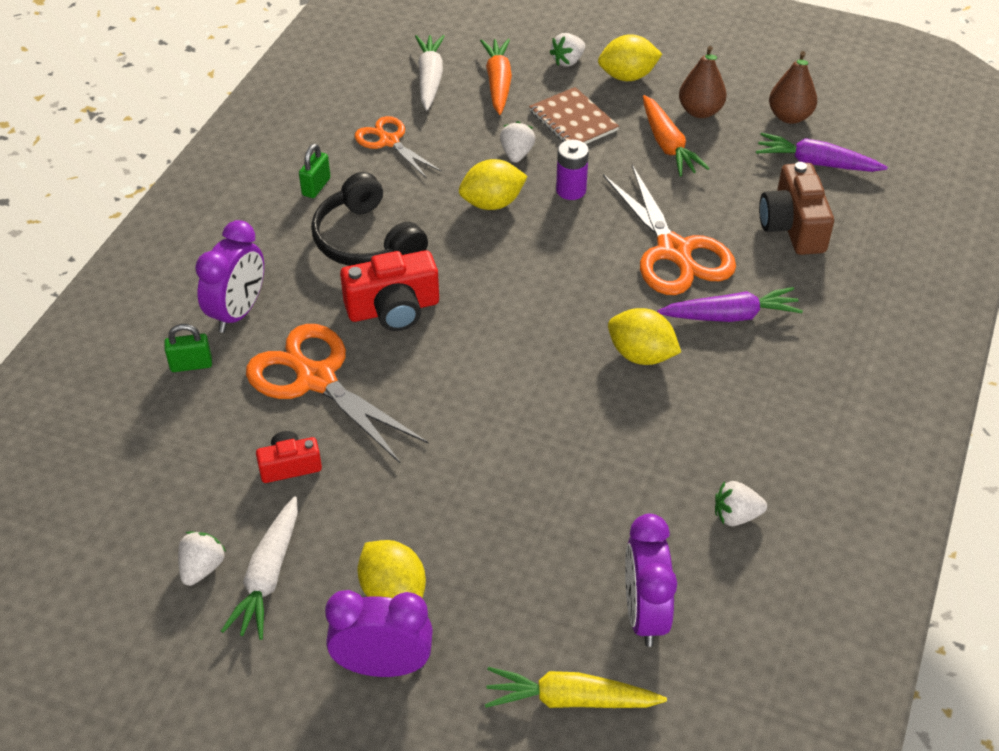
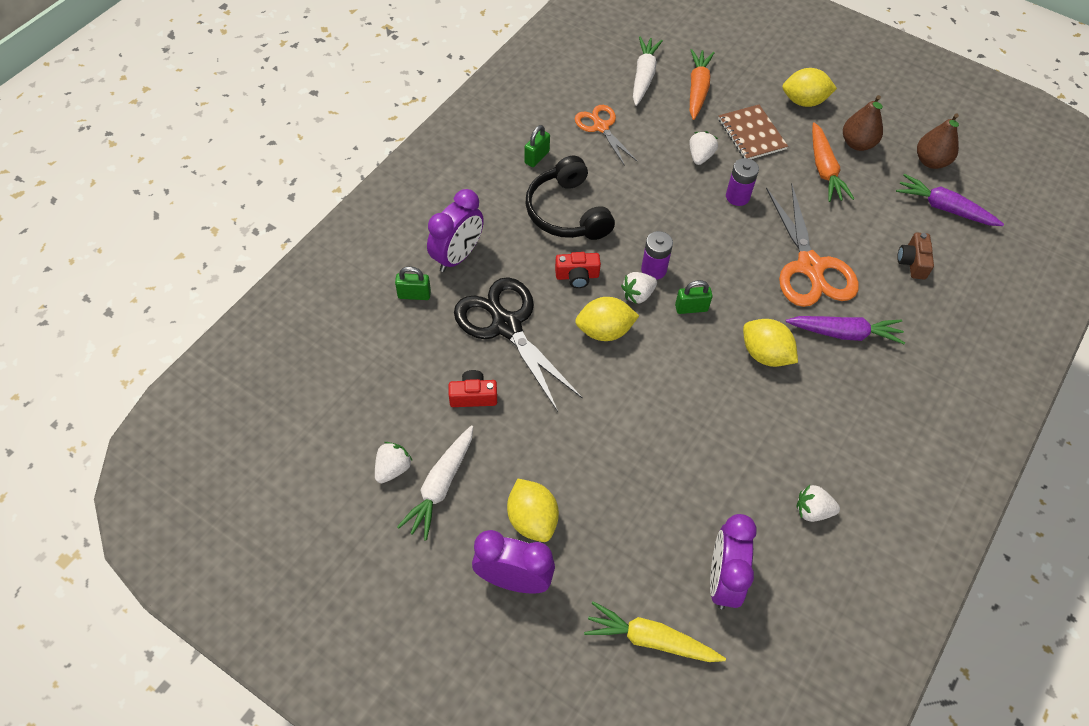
camera: 10 degrees right, 10 degrees up
orange scissors [246,324,428,464] -> black scissors [454,277,583,412]
red camera [340,250,439,331] -> red camera [555,252,601,288], size x0.59
yellow lemon [459,159,528,210] -> yellow lemon moved to [575,297,639,341]
white strawberry [549,33,585,67] -> white strawberry moved to [621,272,657,304]
brown camera [759,162,834,255] -> brown camera [897,233,934,279], size x0.59
none -> purple battery [641,231,673,280]
none -> green padlock [675,280,713,314]

